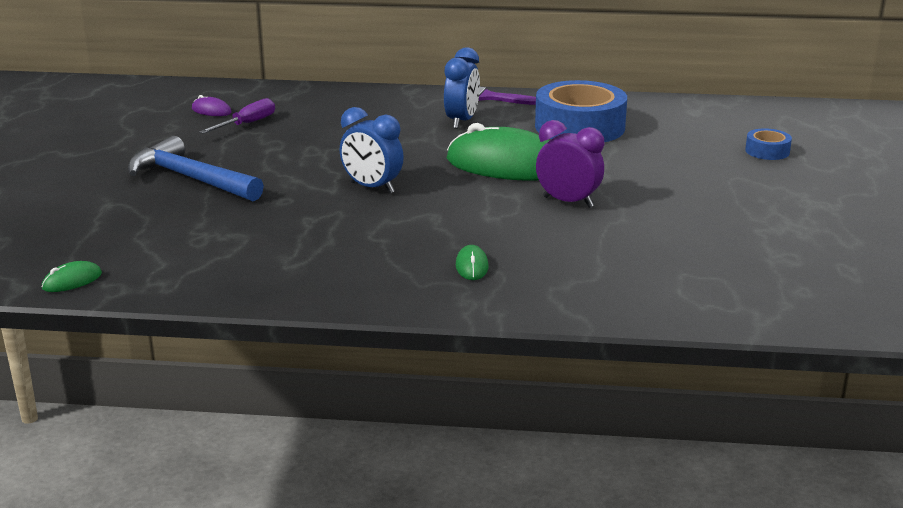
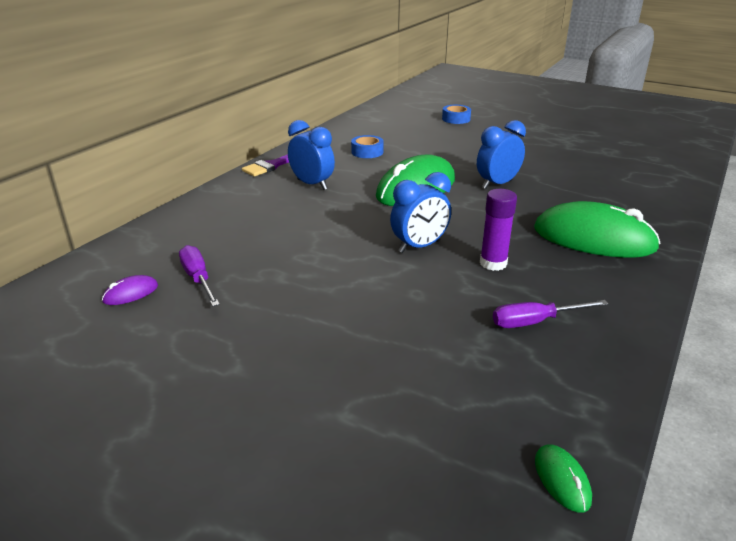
camera: 65 degrees left, 5 degrees up
blue hammer [128,136,264,201] -> none
green mouse [456,245,488,280] -> green mouse [534,201,661,258], size x2.47
blue tape [535,80,627,142] -> blue tape [351,135,384,158], size x0.46
purple clock [536,120,604,208] -> blue clock [477,120,526,189]
none -> purple glue stick [480,189,517,271]
none -> purple screwdriver [493,300,608,328]

